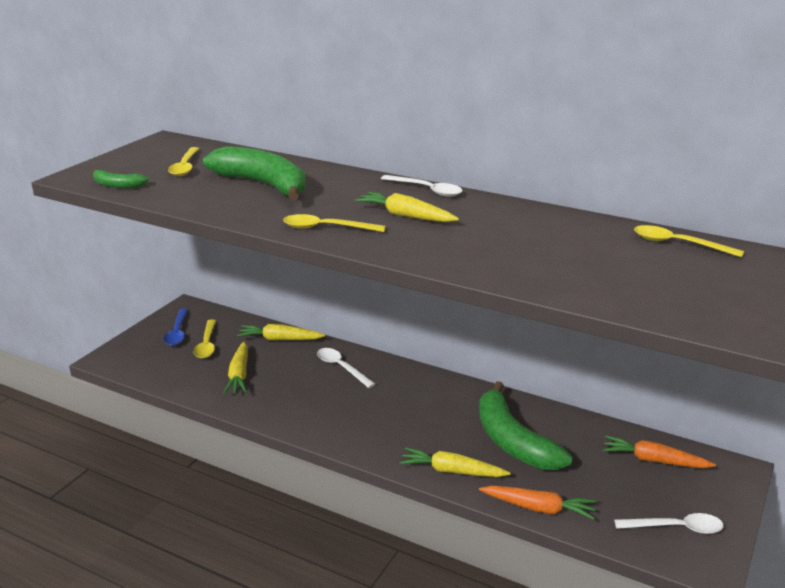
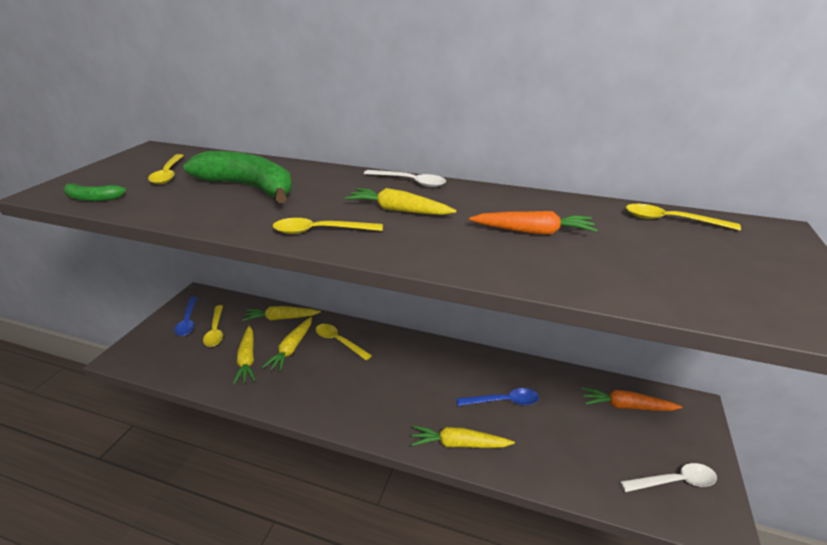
camera: 10 degrees left, 5 degrees up
white spoon [317,348,376,388] -> yellow spoon [316,324,372,360]
green banana [479,381,572,470] -> blue spoon [456,388,539,406]
orange carrot [479,486,596,520] -> orange carrot moved to [469,211,598,235]
none -> yellow carrot [262,317,312,372]

